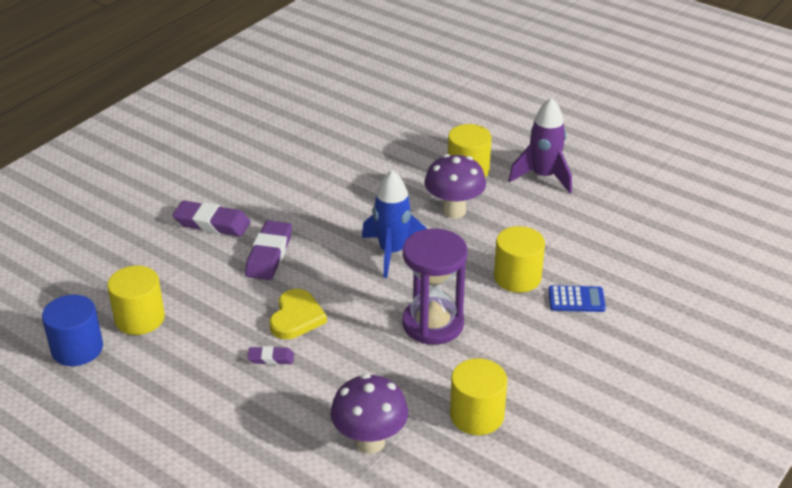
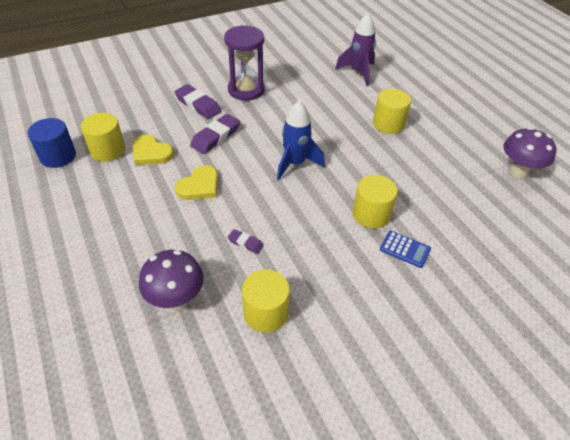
camera: 25 degrees right, 10 degrees up
purple eraser [247,346,294,365] -> purple eraser moved to [228,229,264,254]
purple hourglass [402,229,468,345] -> purple hourglass moved to [224,25,265,101]
purple mushroom [424,154,486,218] -> purple mushroom moved to [504,127,556,179]
purple rocket [508,97,572,193] -> purple rocket moved to [335,13,376,86]
none -> yellow heart [132,135,174,165]

